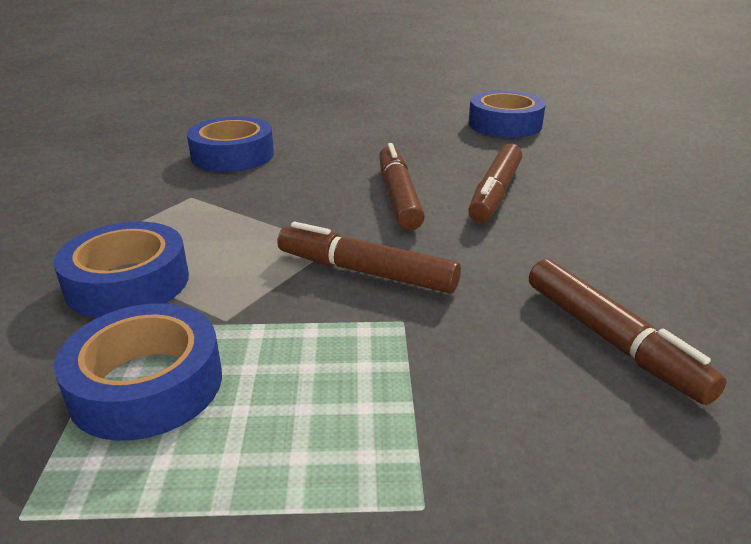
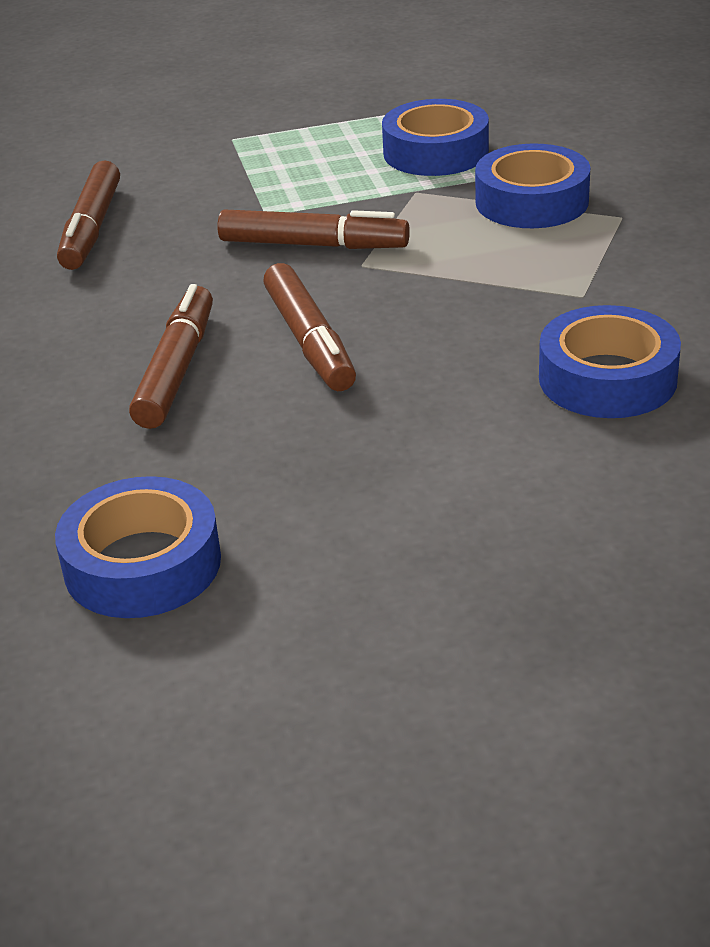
camera: 170 degrees right, 5 degrees up
brown marker [529,259,727,405] -> brown marker turned 135 degrees counterclockwise [57,160,120,270]

